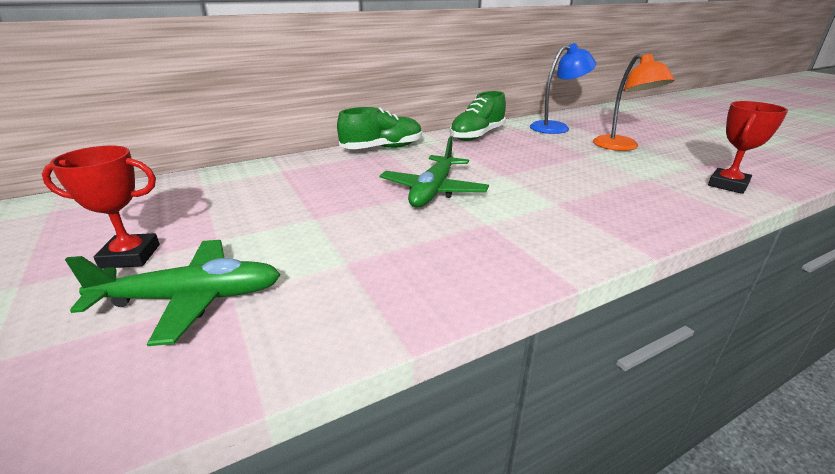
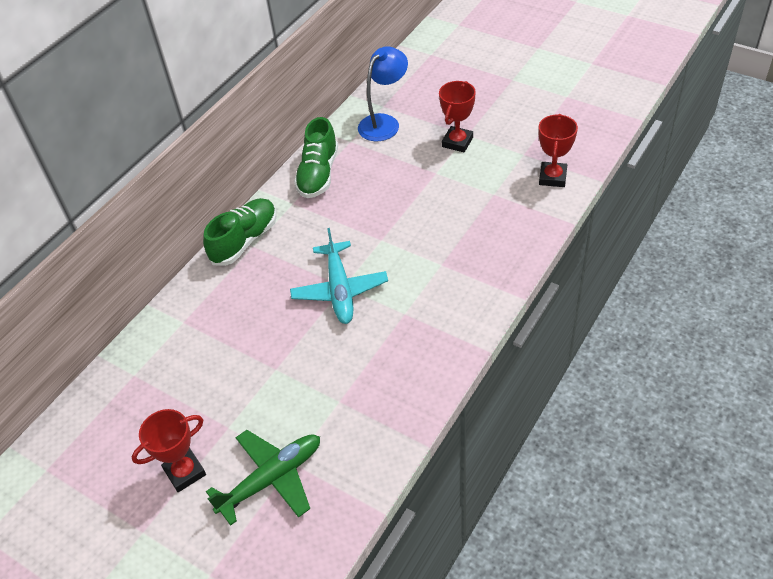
camera: 25 degrees left, 20 degrees up
green plane [380,136,489,207] -> turquoise plane [290,228,388,324]
orange lamp [593,54,674,151] -> red trophy [439,81,476,152]

